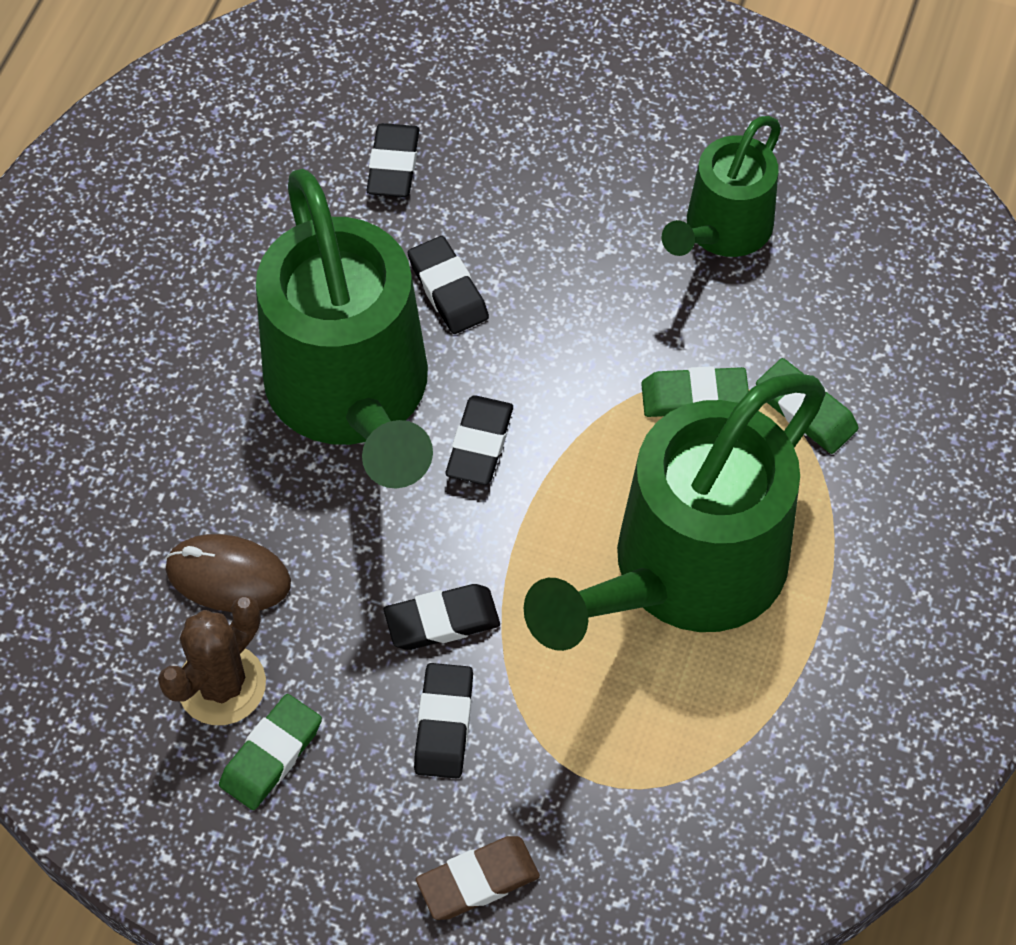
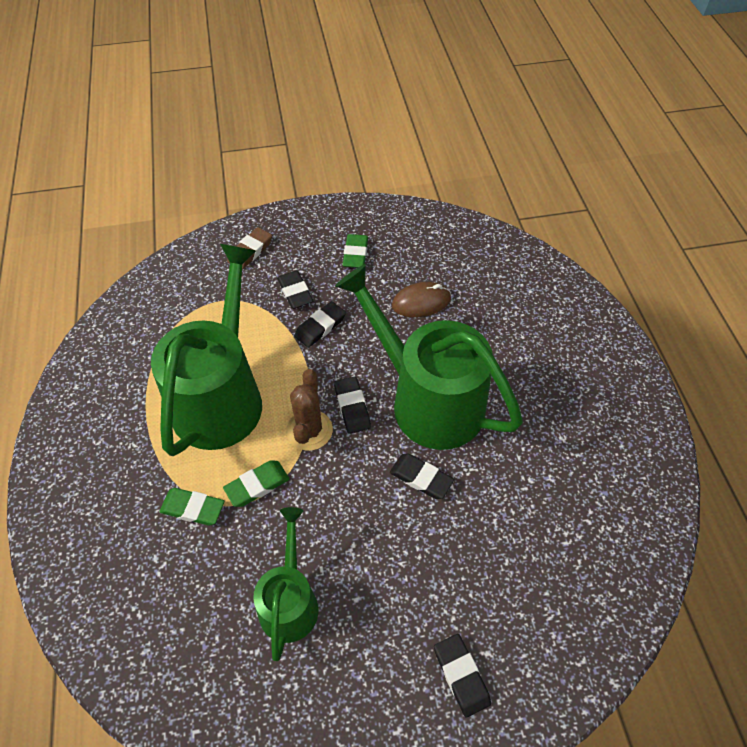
camera: 150 degrees right, 5 degrees down
brown cactus [158,596,266,725] -> brown cactus moved to [286,369,333,451]
black eraser [366,123,420,197] -> black eraser moved to [434,634,491,718]

